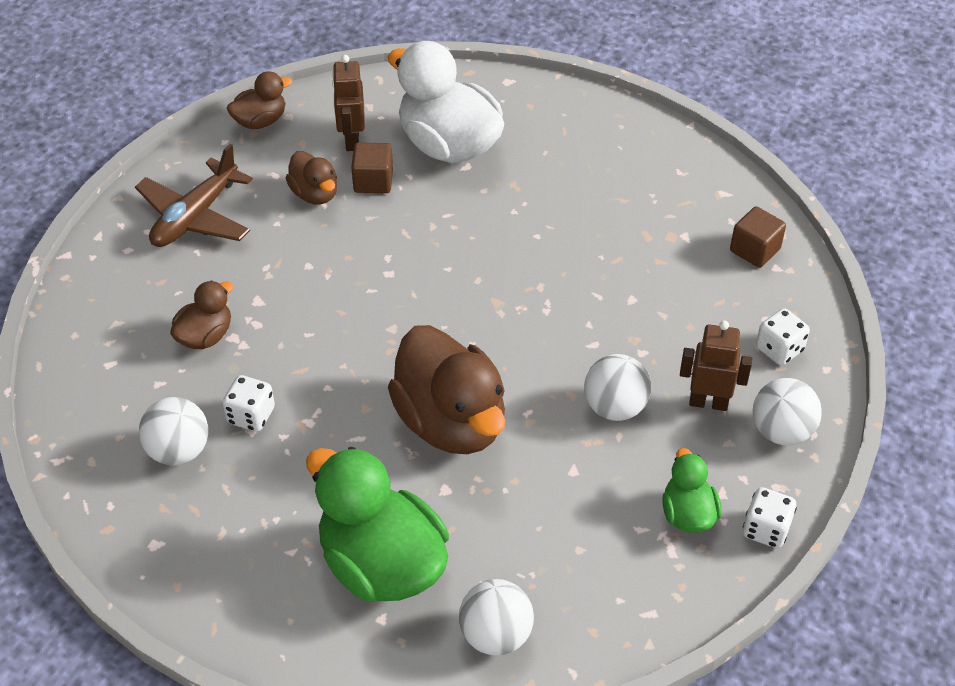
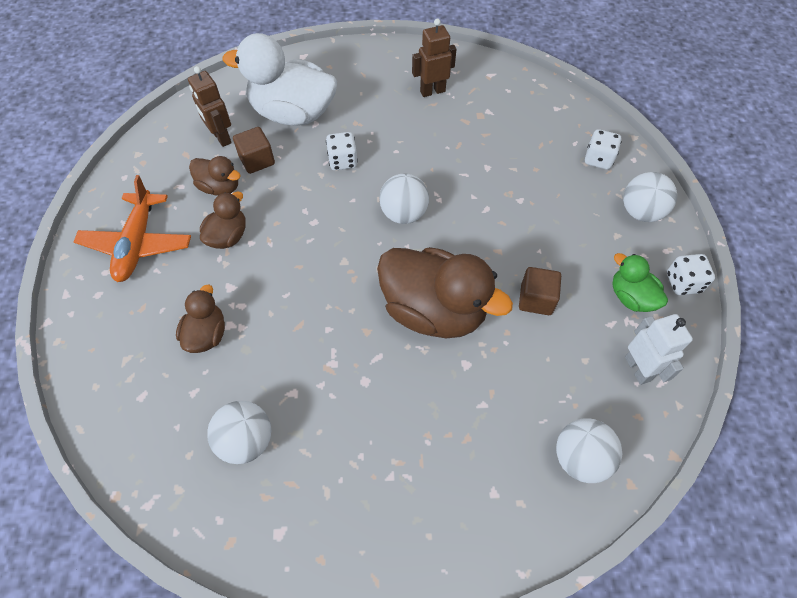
camera: 30 degrees left, 10 degrees up
brown plane [135,144,253,247] -> orange plane [74,175,191,282]
white dice [222,375,275,432] -> white dice moved to [326,132,358,171]
brown duck [227,71,292,129] -> brown duck moved to [200,191,246,249]
green duck [306,447,449,602] -> none
white ball [584,354,651,421] -> white ball moved to [379,173,429,224]
brown robot [680,321,752,411] -> brown robot moved to [412,18,456,97]
brown cube [730,206,786,268] -> brown cube moved to [519,267,561,315]
none -> white robot [625,314,693,385]

